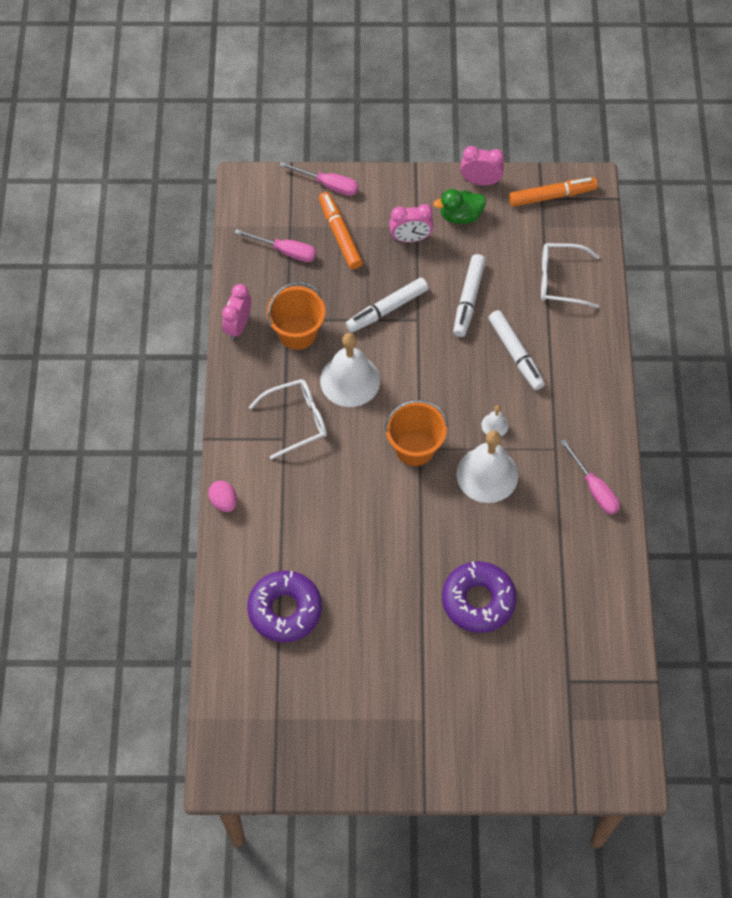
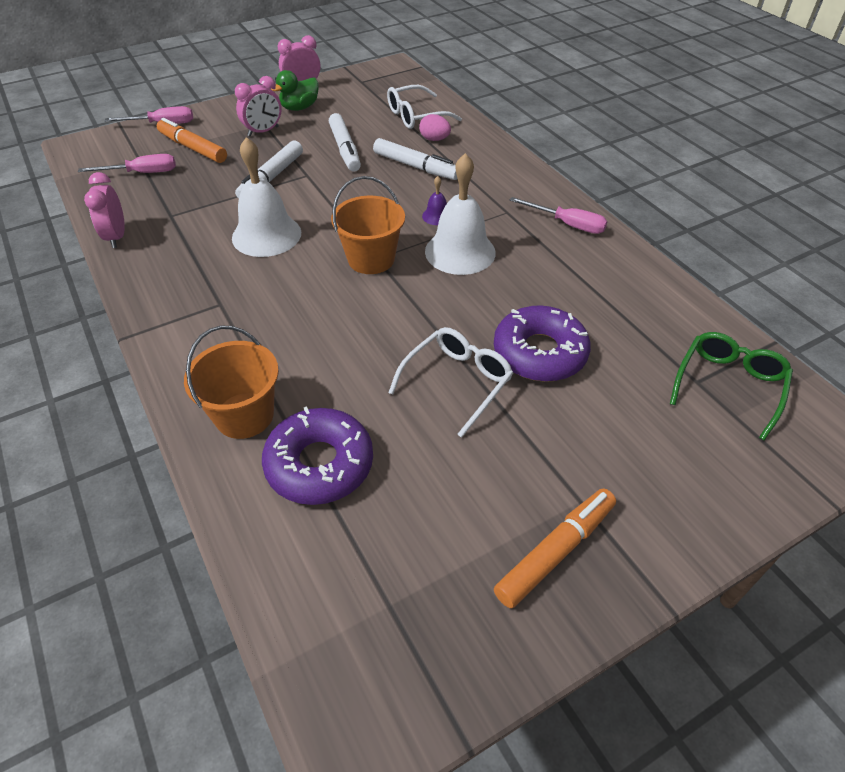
camera: 30 degrees left, 15 degrees down
pink egg [208,481,237,512] -> pink egg moved to [419,114,451,141]
white glasses [249,379,327,460] -> white glasses moved to [388,327,513,438]
orange bucket [266,282,326,350] -> orange bucket moved to [184,326,279,439]
white bell [481,405,509,436] -> purple bell [422,176,447,225]
orange marker [509,177,598,207] -> orange marker moved to [494,488,616,608]
none -> green glasses [670,332,793,441]

